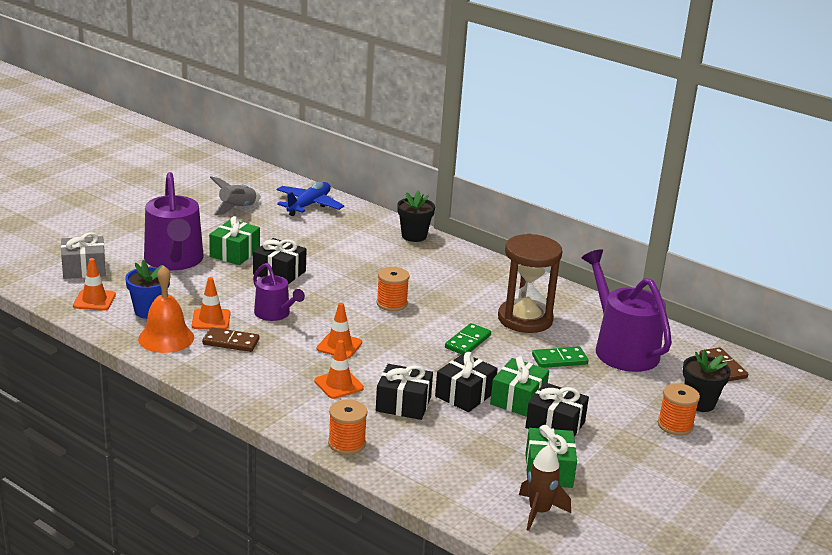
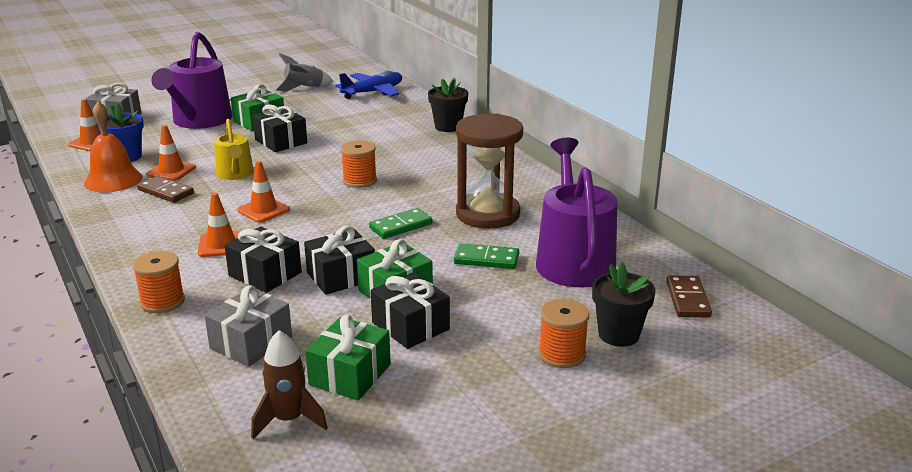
camera: 25 degrees right, 0 degrees up
purple watering can [253,263,305,321] -> yellow watering can [214,119,254,180]
none -> grey gift [204,285,292,367]

